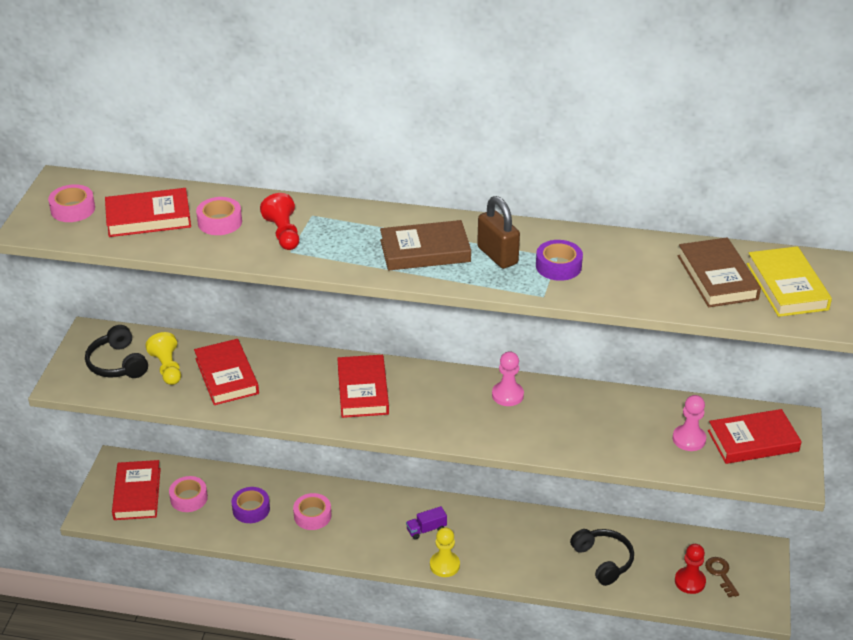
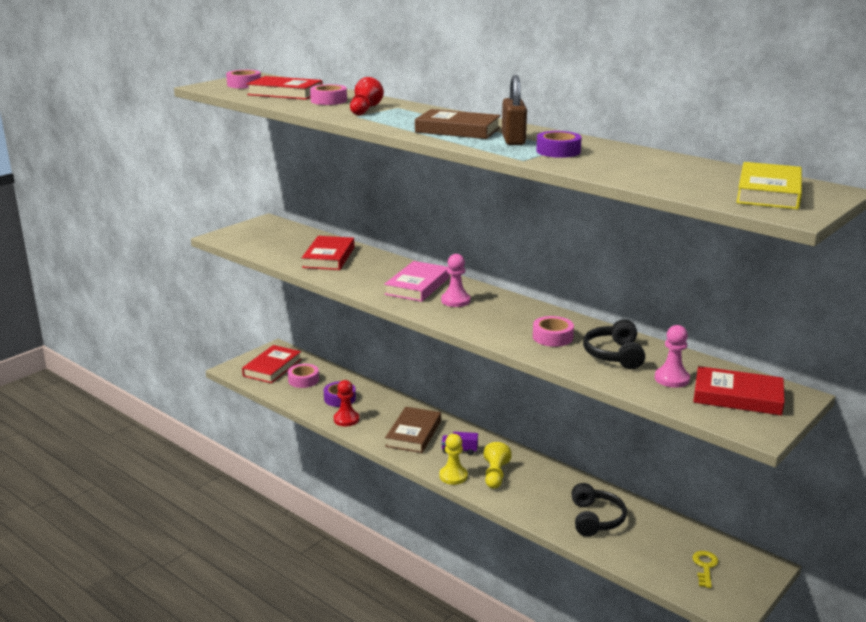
camera: 30 degrees right, 15 degrees down
black headphones [85,325,148,378] -> black headphones moved to [583,319,645,369]
yellow pawn [145,332,181,385] -> yellow pawn moved to [484,442,512,489]
pink tape [293,493,331,530] -> pink tape moved to [533,316,574,347]
red book [337,355,389,418] -> pink book [384,261,450,302]
pink pawn [492,351,524,406] -> pink pawn moved to [441,254,470,307]
red pawn [675,544,706,594] -> red pawn moved to [334,380,359,426]
brown book [678,237,761,307] -> brown book moved to [385,407,441,453]
brown key [705,557,739,597] -> yellow key [692,551,718,588]

